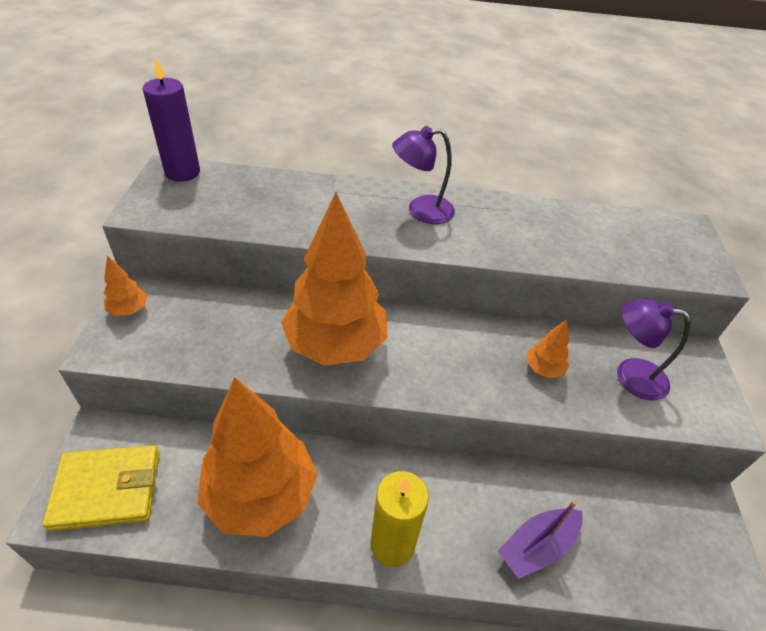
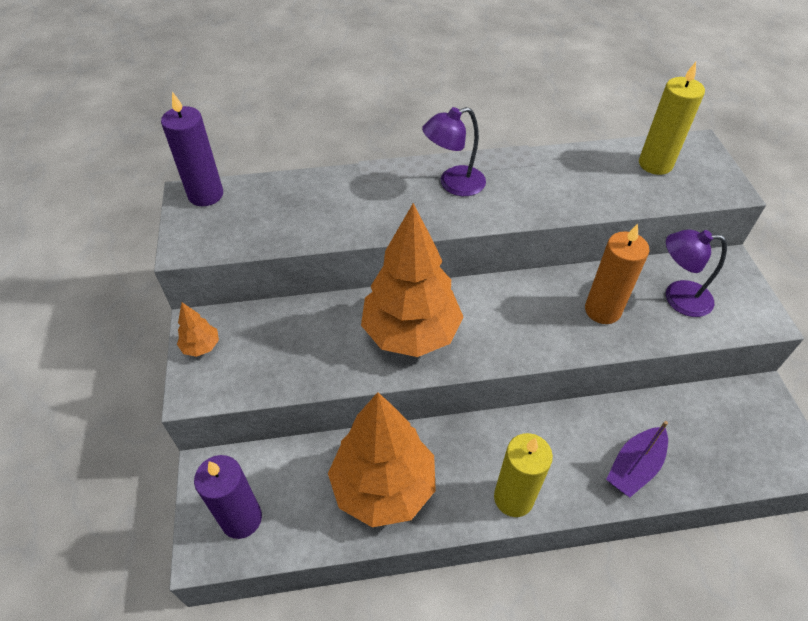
camera: 10 degrees left, 5 degrees up
yellow wallet [42,445,160,531] -> purple candle [194,455,262,539]
orange tree [527,319,569,378] -> orange candle [585,224,649,324]
none -> yellow candle [639,62,705,175]

